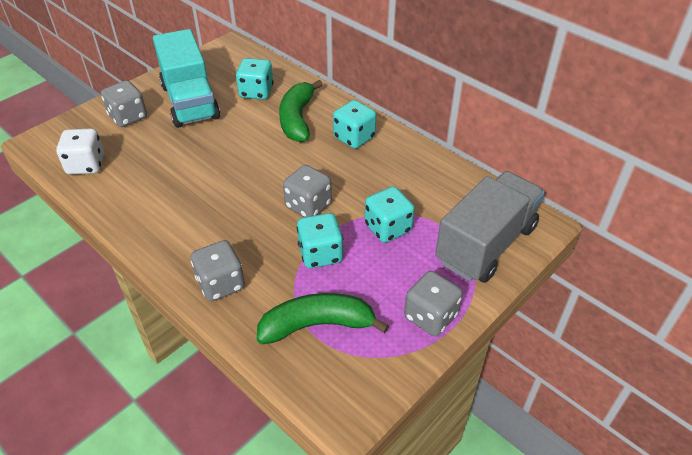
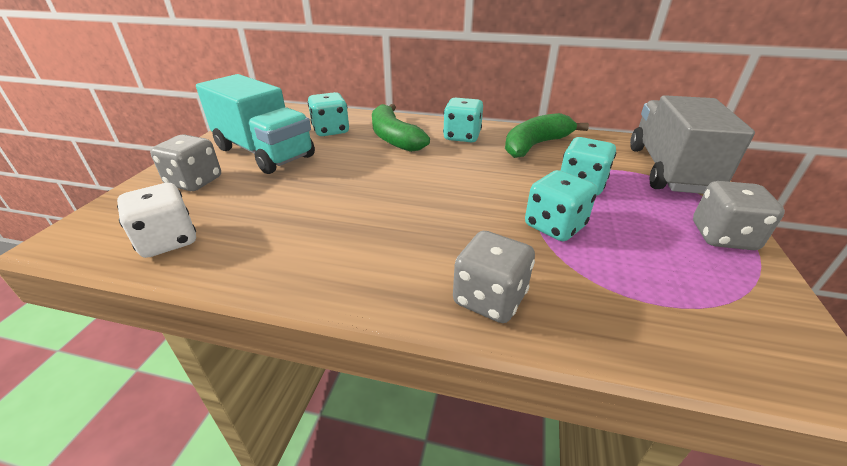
camera: 30 degrees left, 10 degrees down
green banana [257,293,389,344] -> green banana moved to [505,113,589,158]
grey dice [283,165,332,217] -> none

